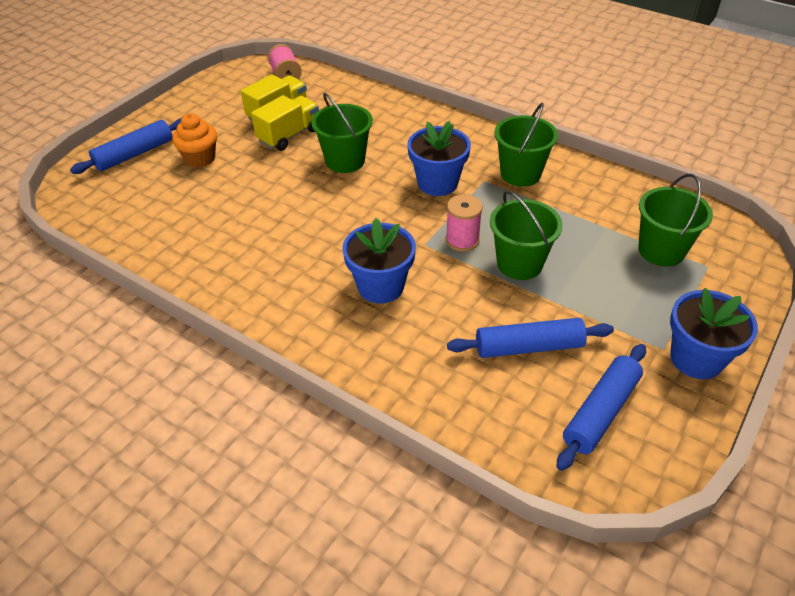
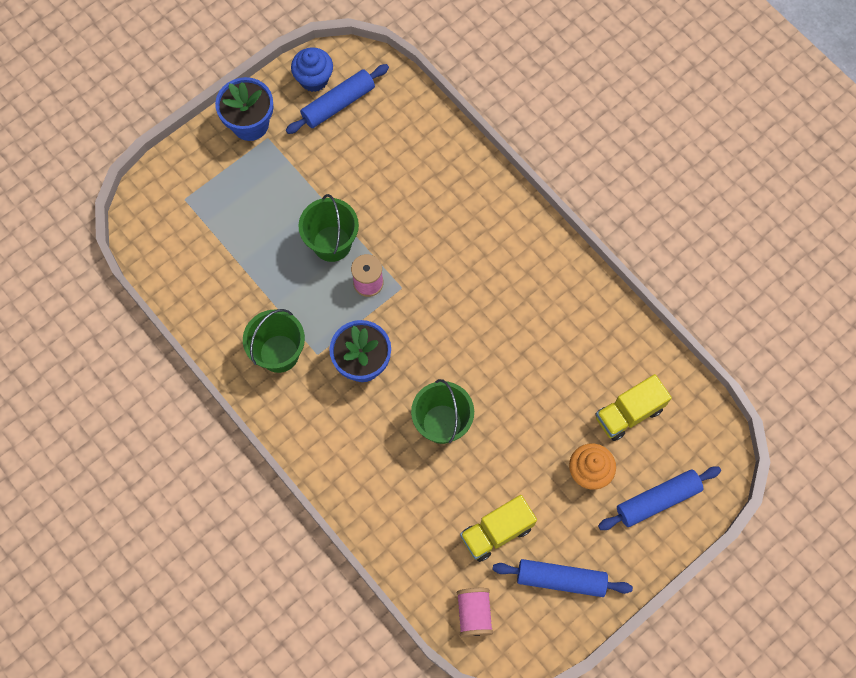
camera: 165 degrees left, 25 degrees up
yellow truck [251,95,319,151] -> yellow truck moved to [595,374,672,441]
blue flower pot [342,218,416,304] -> none
blue rolling pin [447,318,614,358] -> blue rolling pin moved to [493,559,633,597]
green bucket [638,174,713,267] -> none
none -> blue cupcake [291,47,333,92]

